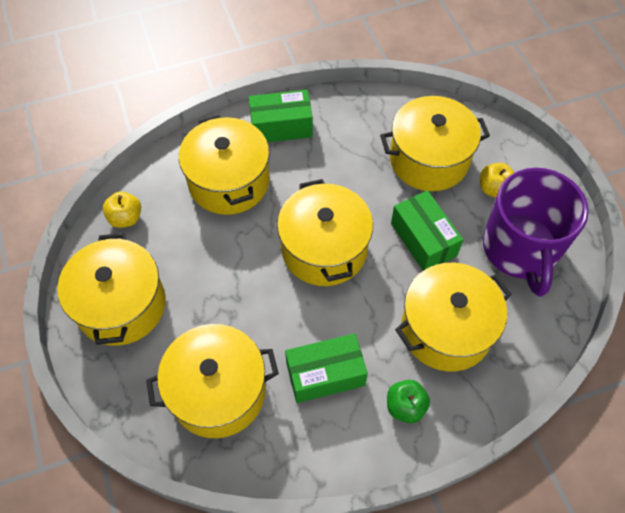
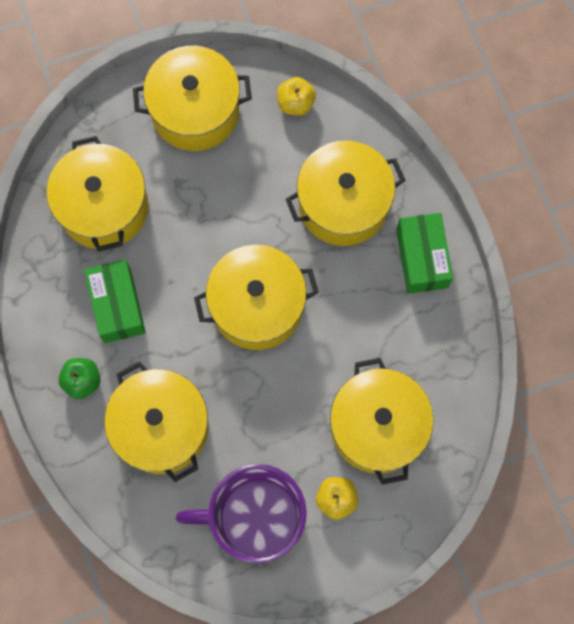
camera: 90 degrees right, 15 degrees up
green box [391,191,463,271] -> none

